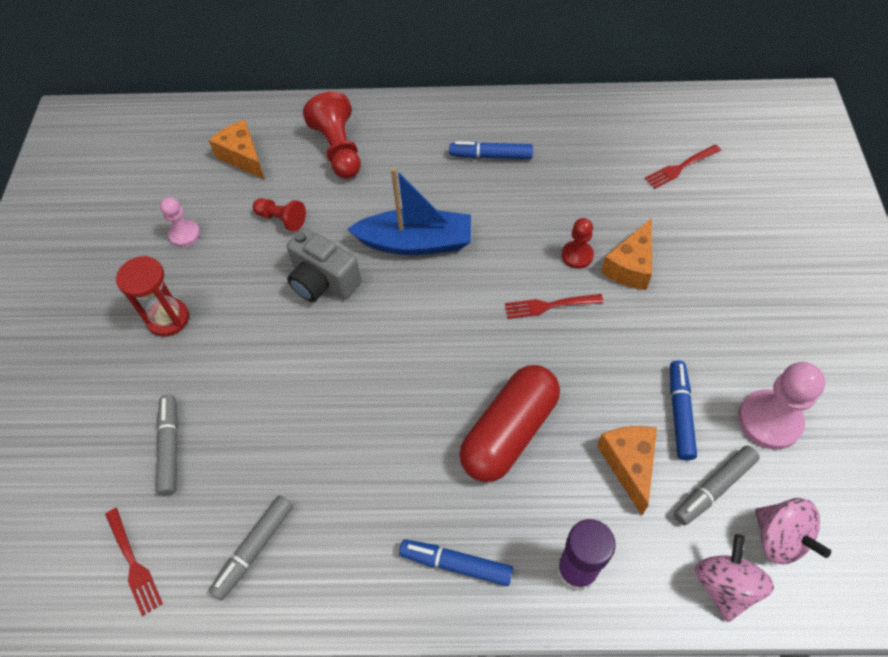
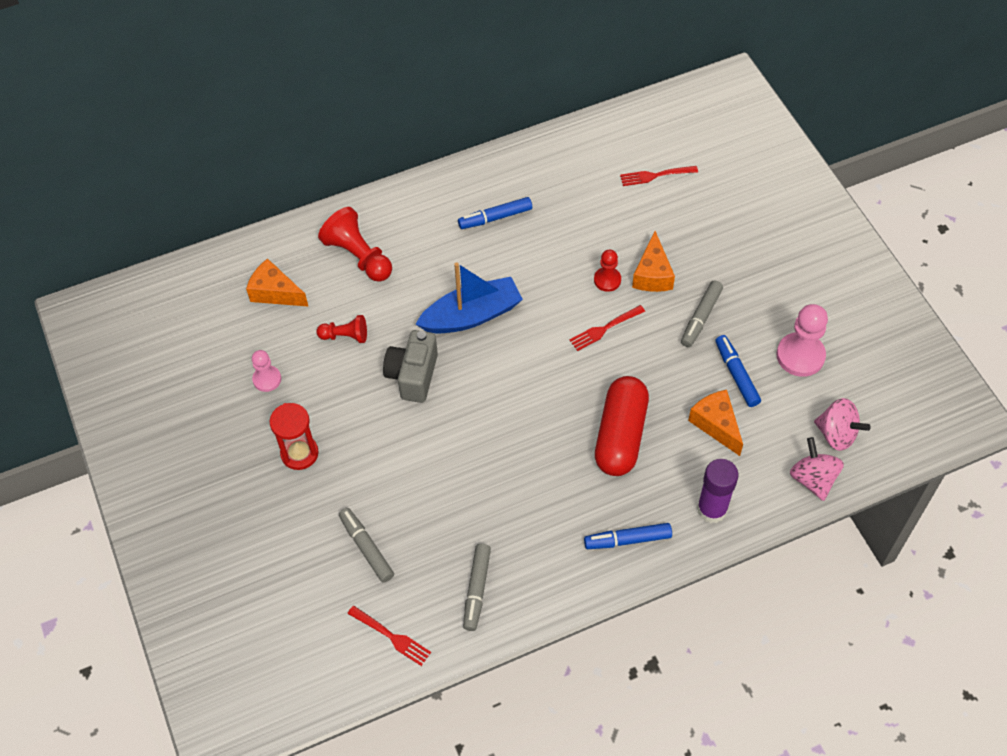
camera: 25 degrees left, 0 degrees up
grey camera [287,228,361,302] -> grey camera turned 90 degrees clockwise [383,330,438,403]
red fork [644,145,721,189] -> red fork turned 45 degrees clockwise [620,166,698,186]
grey marker [674,446,760,526] -> grey marker moved to [681,281,723,347]

